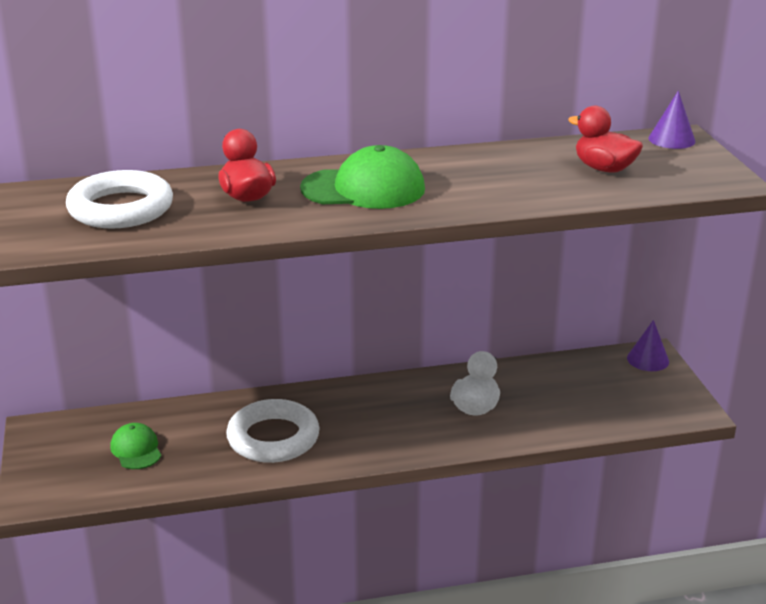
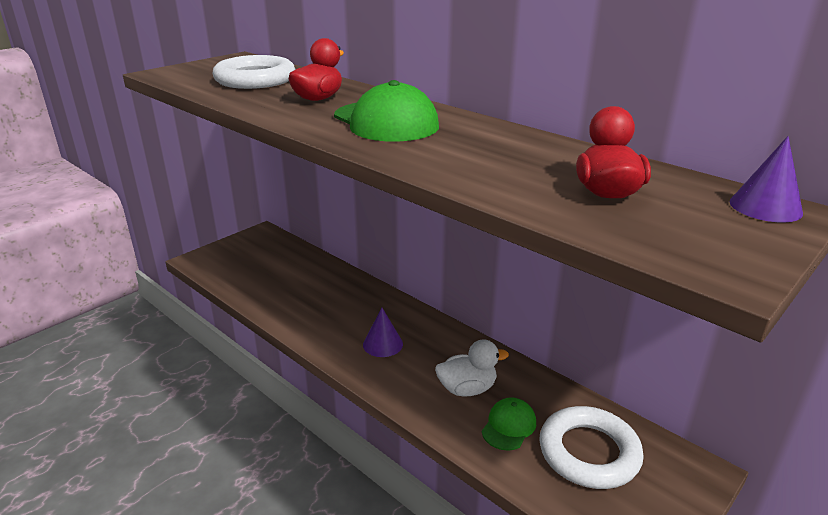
camera: 55 degrees right, 0 degrees up
green cap [110,423,161,469] -> green cap moved to [482,397,536,451]
white ring [226,399,320,463] -> white ring moved to [539,406,644,489]
purple cone [627,320,669,371] -> purple cone moved to [363,308,403,357]

